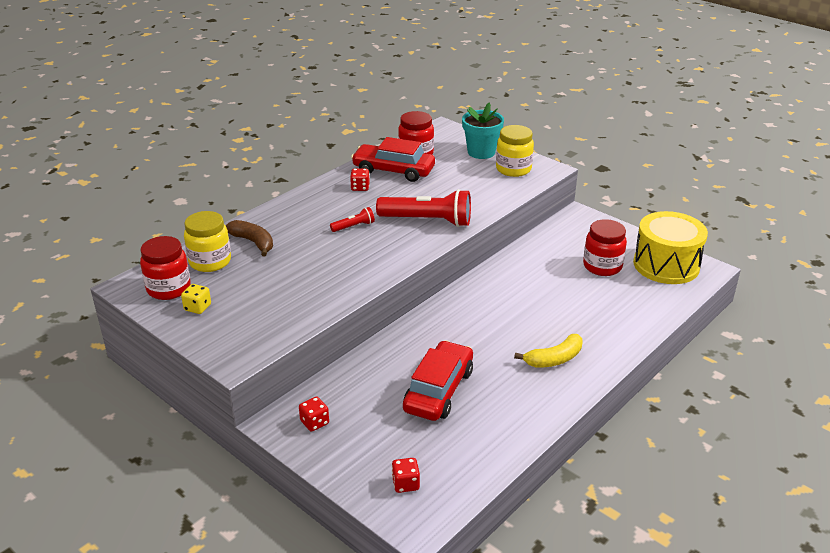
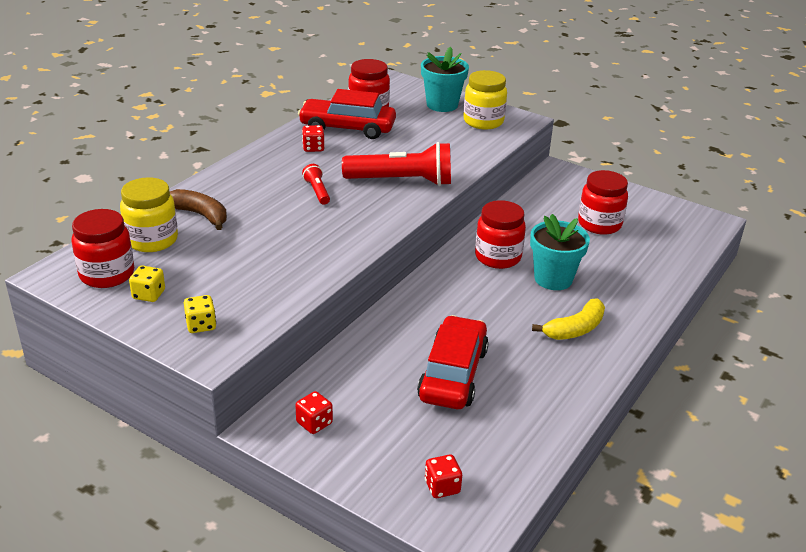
camera: 10 degrees left, 0 degrees up
red flashlight [330,207,375,232] -> red flashlight turned 75 degrees counterclockwise [302,164,330,205]
yellow drum [633,211,708,284] -> none
none -> yellow dice [184,295,216,333]
none -> red jar [475,200,526,269]
none -> turquoise flower pot [530,214,590,290]

